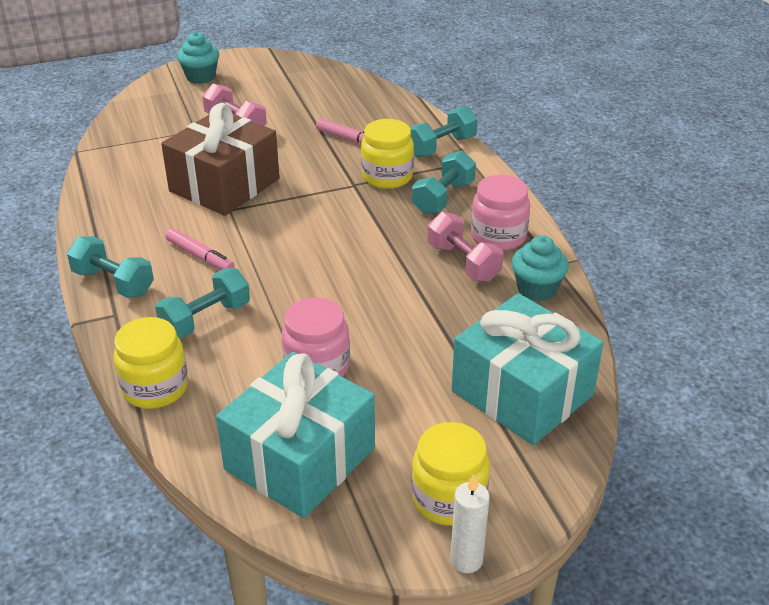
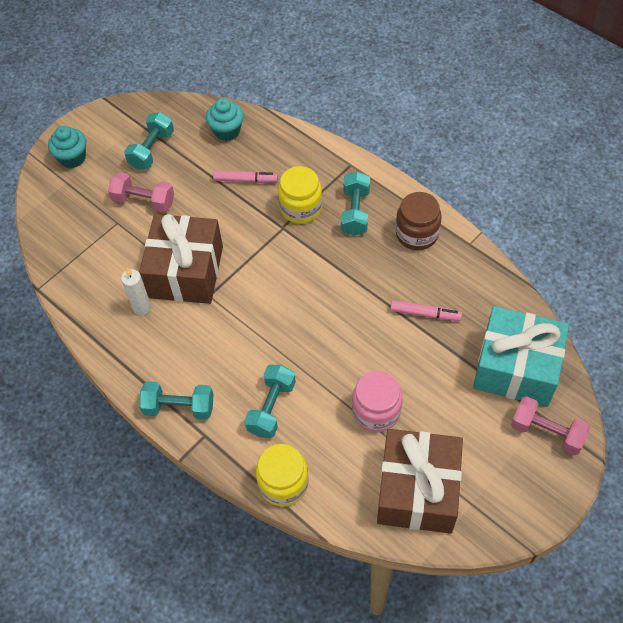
camera: 25 degrees left, 20 degrees up
pink marker [166,228,235,270] -> pink marker moved to [390,300,462,321]
turquoise gift [216,352,375,518] -> brown gift [377,429,463,534]
turquoise dumbbell [410,106,478,157] -> turquoise dumbbell moved to [124,112,174,170]
yellow jar [411,422,490,526] -> none
pink dumbbell [427,212,503,282] -> pink dumbbell moved to [511,396,591,455]
white candle [450,474,490,573] -> white candle moved to [121,268,151,315]
pink jar [471,175,530,251] -> brown jar [396,192,442,250]
turquoise cupcake [512,235,569,302] -> turquoise cupcake moved to [206,98,244,141]

